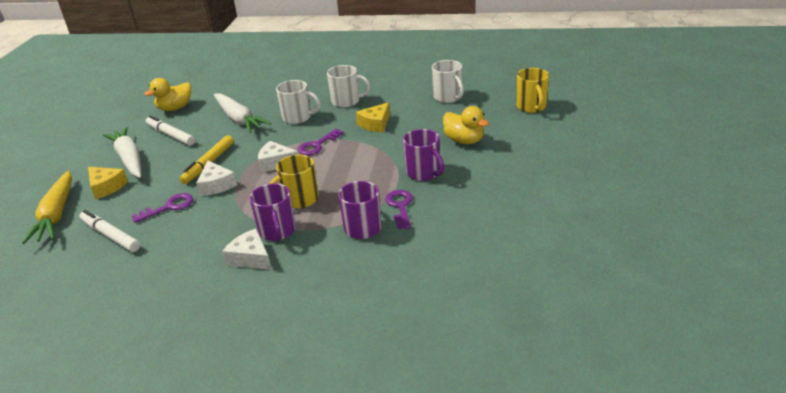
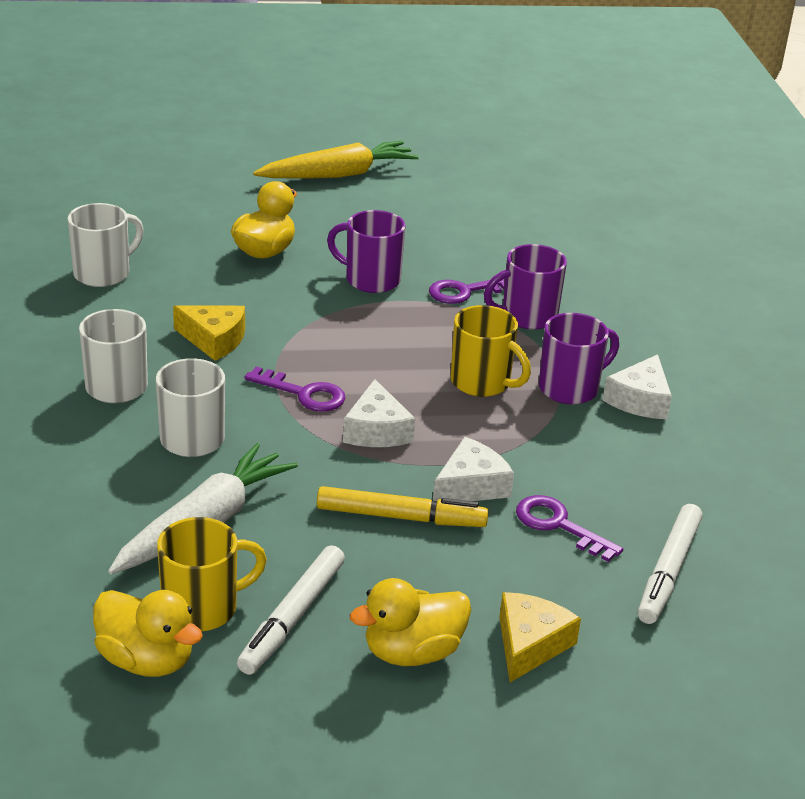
camera: 110 degrees left, 0 degrees up
yellow carrot [22,171,72,244] -> yellow carrot moved to [253,141,419,179]
white carrot [103,127,141,178] -> yellow duck [350,578,471,666]
purple mug [403,129,444,181] -> purple mug turned 105 degrees counterclockwise [327,210,406,293]
yellow mug [516,68,549,113] -> yellow mug moved to [157,517,267,632]

